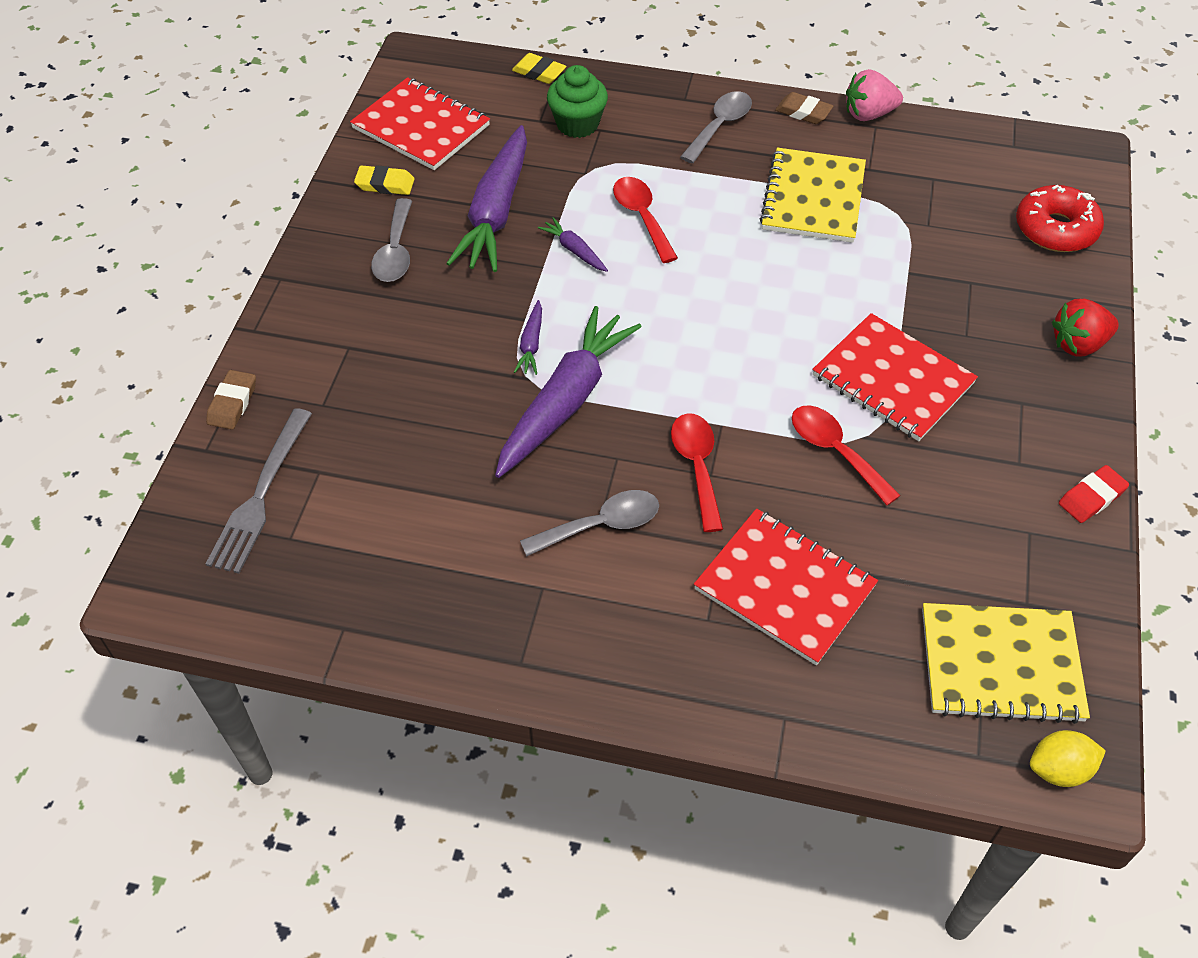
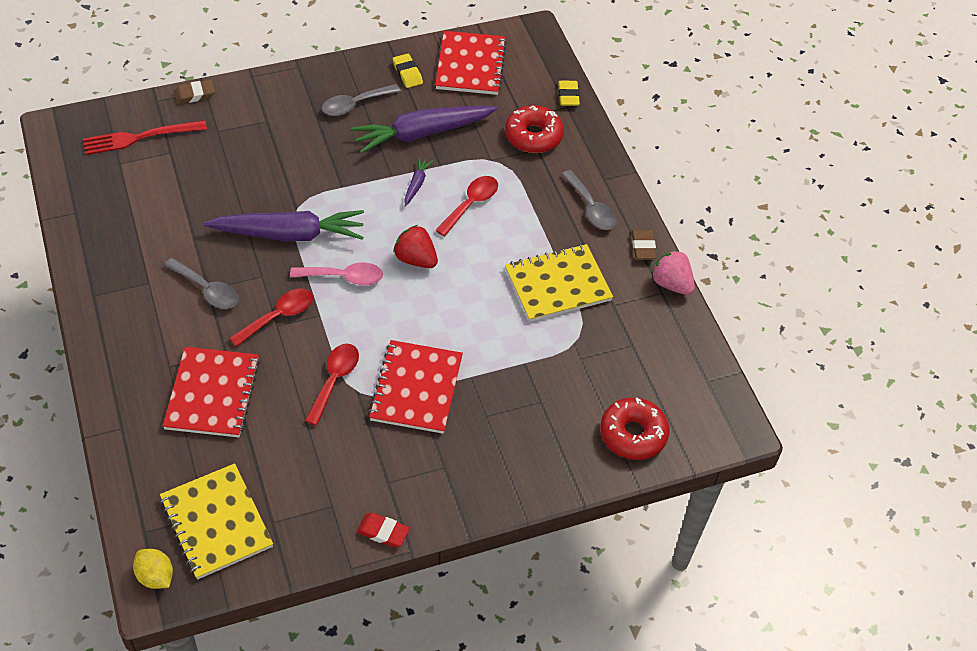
camera: 55 degrees right, 0 degrees up
grey fork [206,408,312,574] -> red fork [83,120,207,155]
purple carrot [514,300,542,375] -> none
green cupcake [547,65,608,138] -> red donut [505,105,564,153]
grey spoon [680,91,752,164] -> grey spoon turned 60 degrees clockwise [561,170,617,230]
red strawberry [1052,299,1119,356] -> red strawberry moved to [393,225,438,268]
none -> pink spoon [290,262,383,285]

